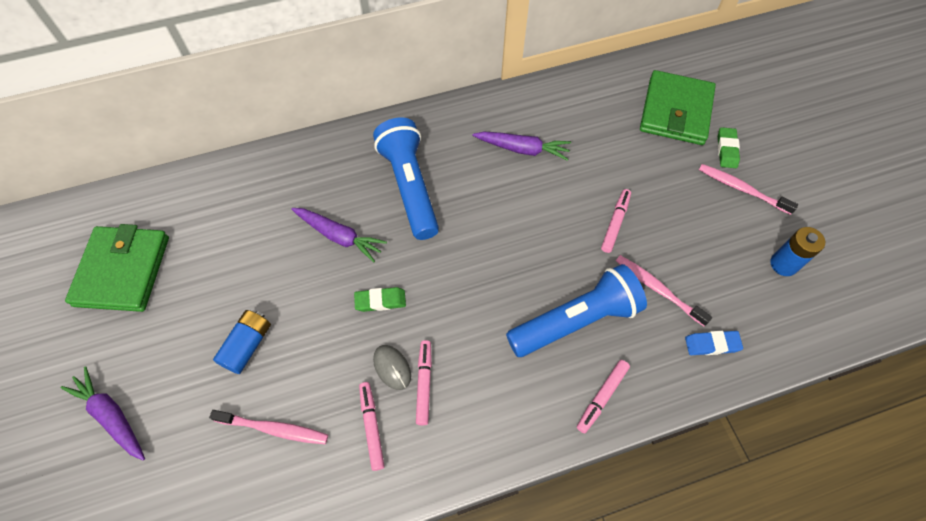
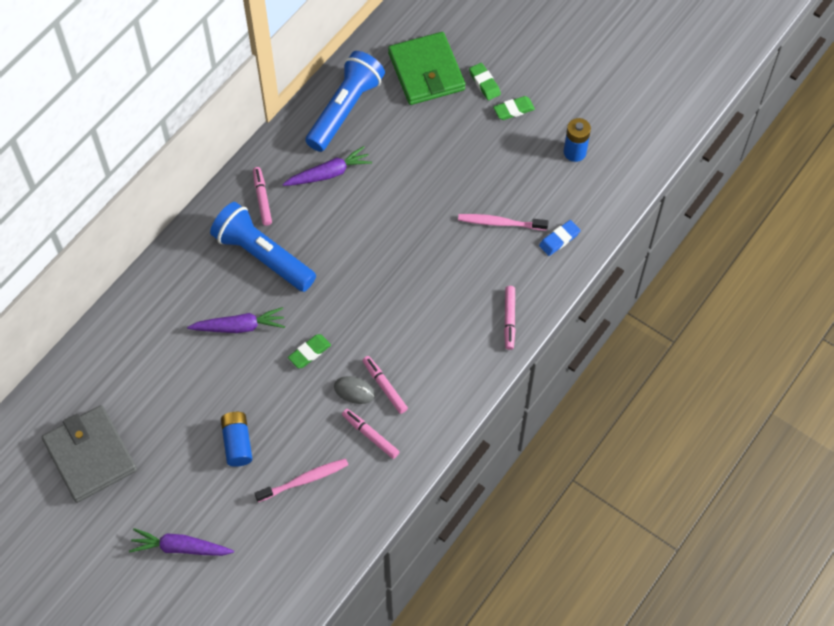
camera: 35 degrees left, 0 degrees up
green wallet [65,224,169,312] -> grey wallet [42,405,137,503]
blue flashlight [506,264,647,357] -> blue flashlight moved to [306,51,385,152]
pink marker [601,189,631,253] -> pink marker moved to [253,167,272,226]
pink toothbrush [699,164,798,215] -> green eraser [493,96,535,120]

